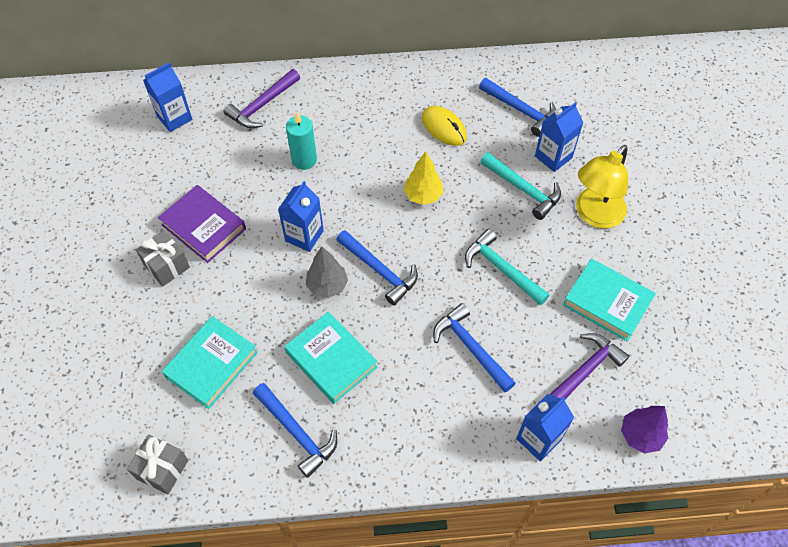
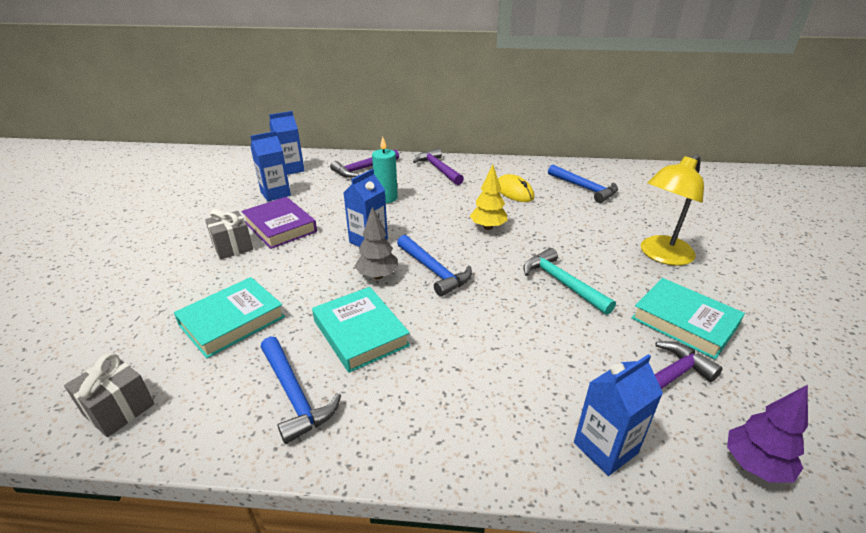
camera: 10 degrees right, 25 degrees down
blue hammer [433,303,516,393] -> none
turquoise hammer [480,152,561,220] -> none
blue carton [535,102,583,172] -> blue carton moved to [250,131,291,201]
none -> purple hammer [413,148,464,185]

